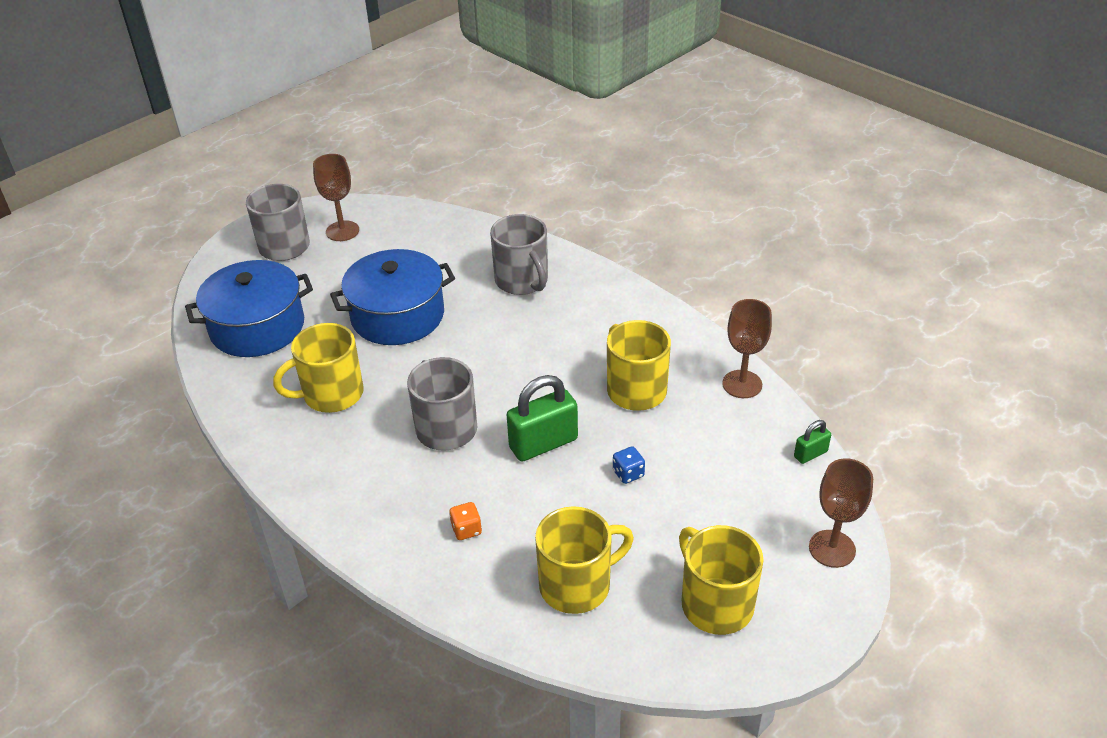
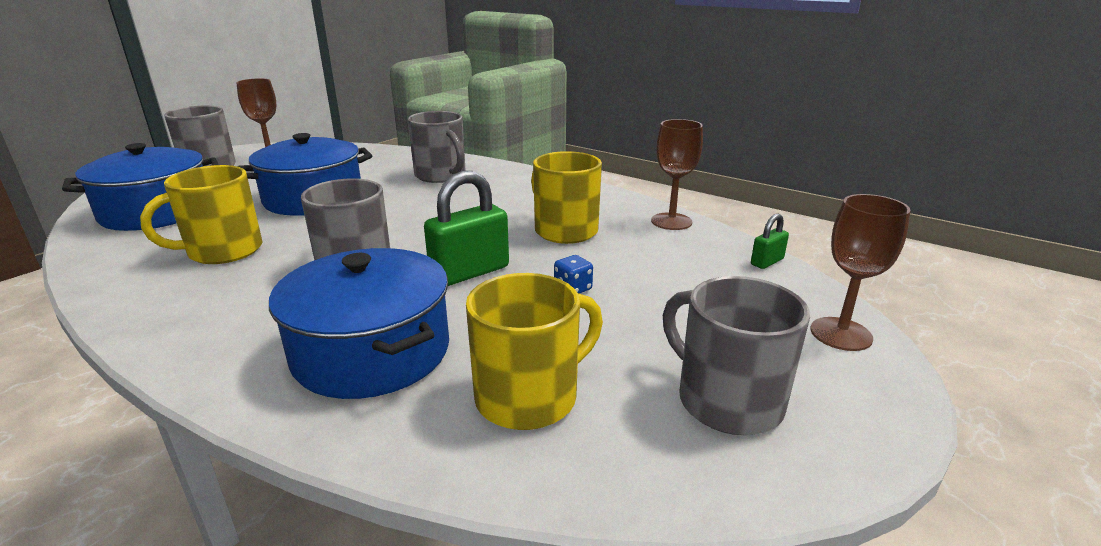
camera: 10 degrees left, 15 degrees down
orange dice [449,502,482,540] -> blue pot [269,248,449,399]
yellow mug [679,525,764,635] -> grey mug [663,276,810,435]

